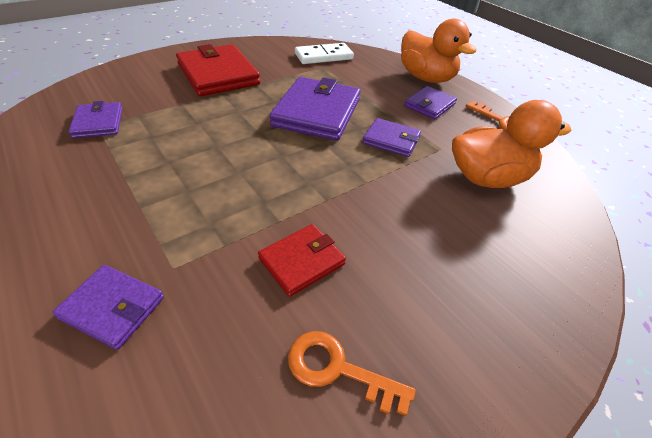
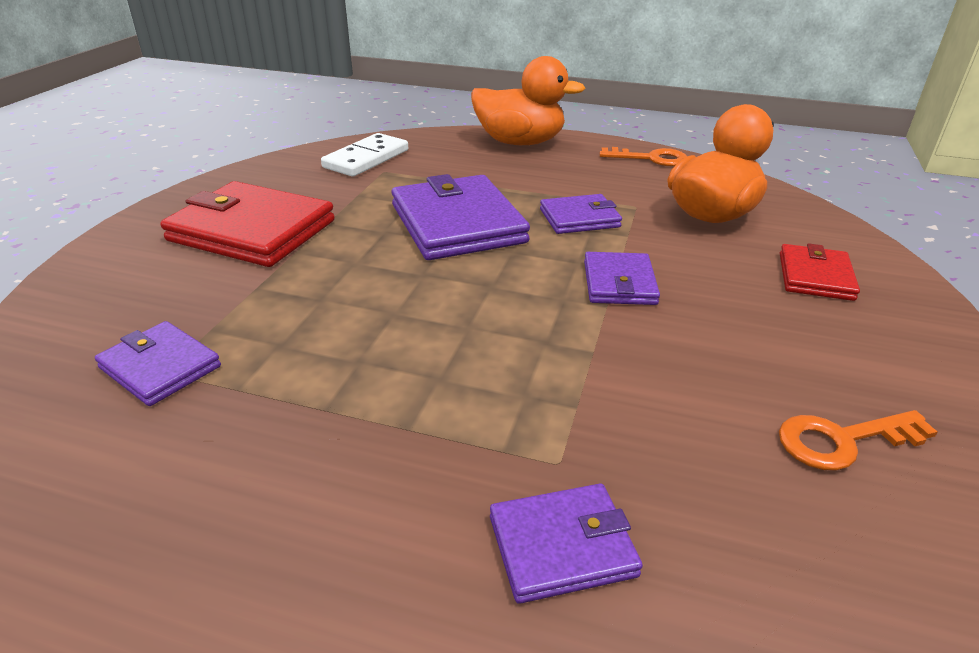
camera: 35 degrees left, 10 degrees down
red wallet [258,224,346,297] -> red wallet moved to [780,243,860,301]
purple wallet [404,86,457,119] -> purple wallet moved to [584,252,660,305]

